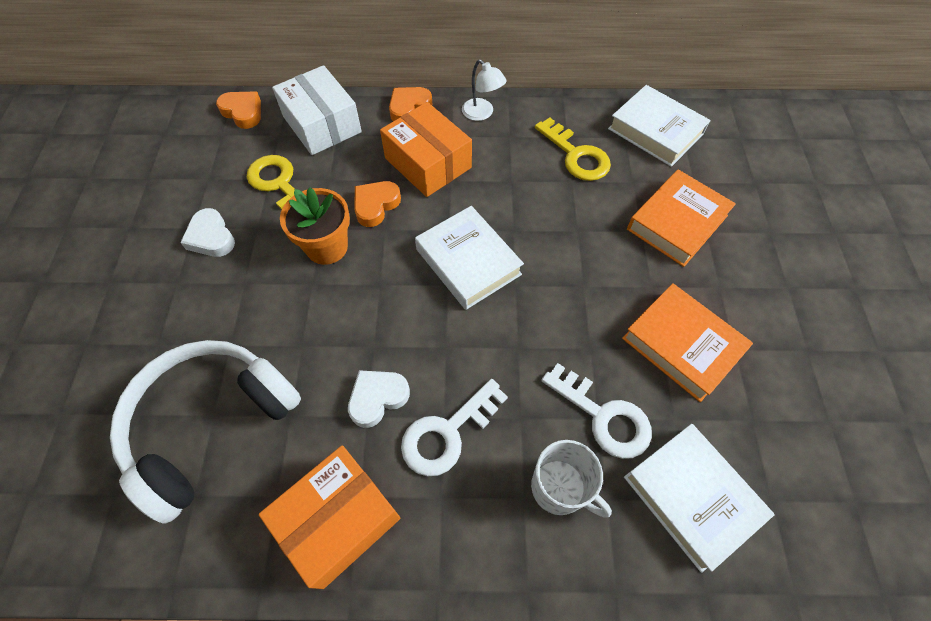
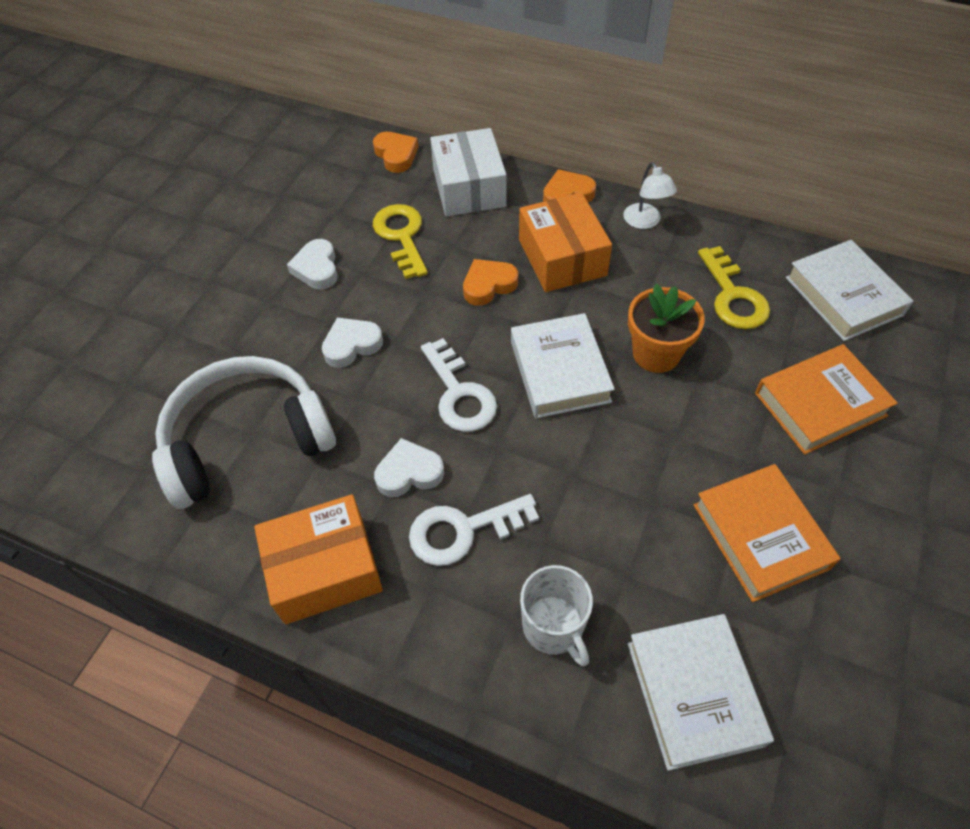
camera: 25 degrees right, 5 degrees down
orange flower pot [280,187,350,265] -> orange flower pot moved to [628,284,705,373]
white key [541,363,652,459] -> white key moved to [421,338,497,432]
none -> white heart [322,317,383,368]

